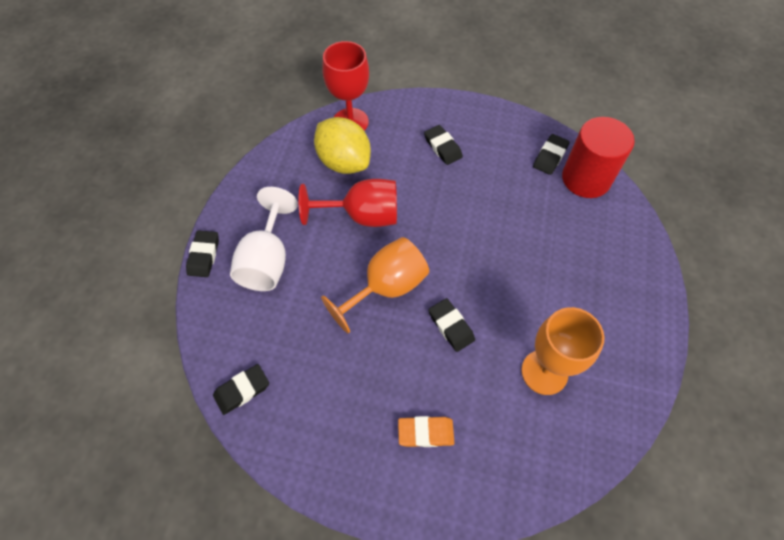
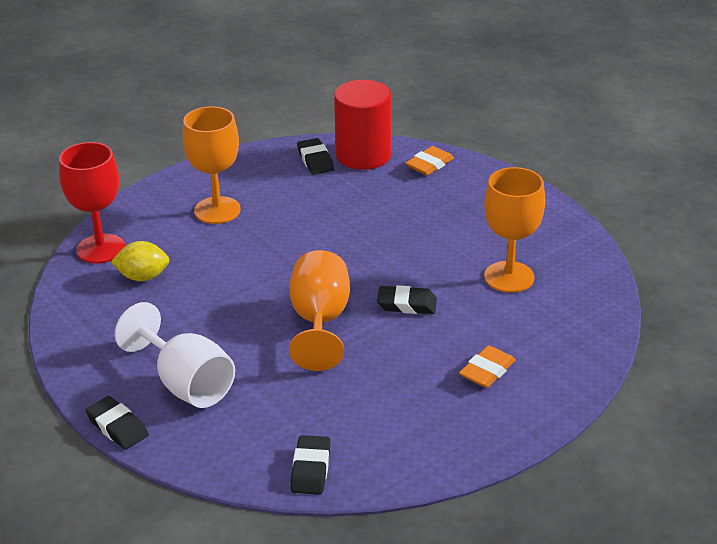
camera: 50 degrees left, 25 degrees down
red goblet [299,179,397,227] -> none
yellow lemon [314,117,371,174] -> yellow lemon [111,241,169,281], size x0.60
black eraser [424,125,463,165] -> orange goblet [182,106,241,224]
none -> orange eraser [406,146,454,175]

